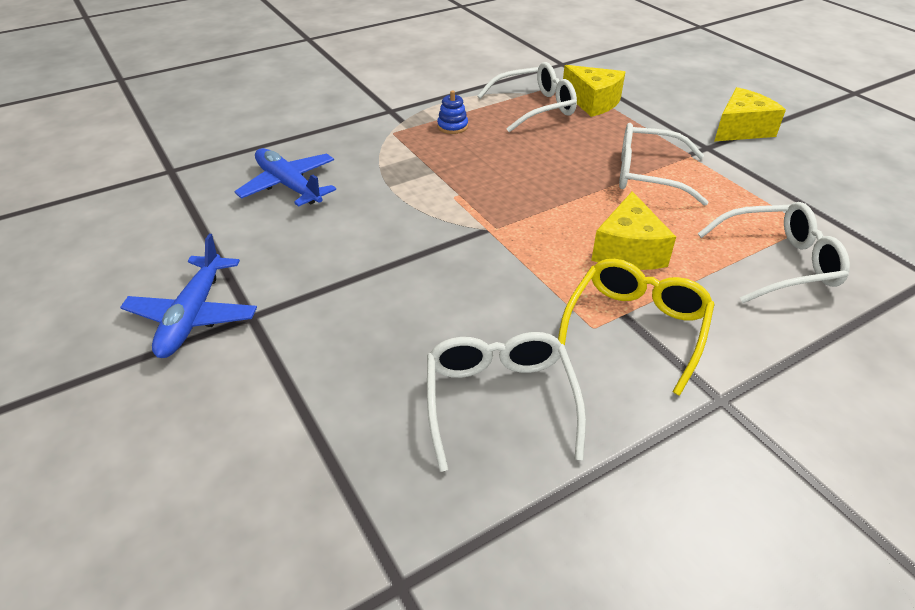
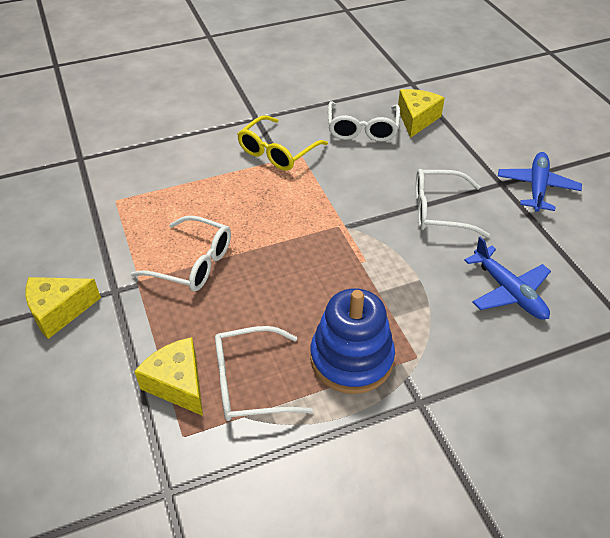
camera: 170 degrees left, 5 degrees up
blue stacking toy [437,90,468,134] -> blue stacking toy [310,289,395,394], size x2.47
yellow cheese [591,191,676,270] -> yellow cheese moved to [398,89,445,138]
white glasses [698,202,850,303] -> white glasses moved to [415,169,490,237]

